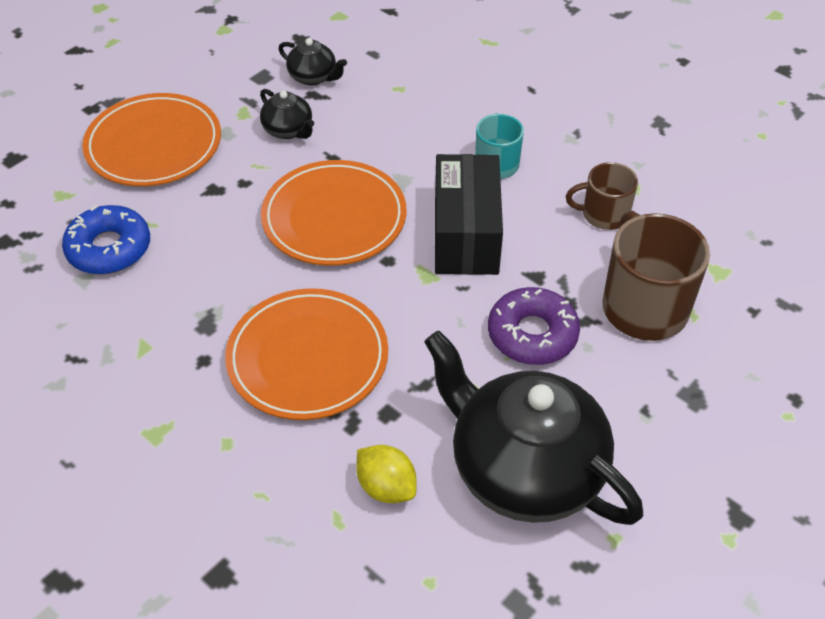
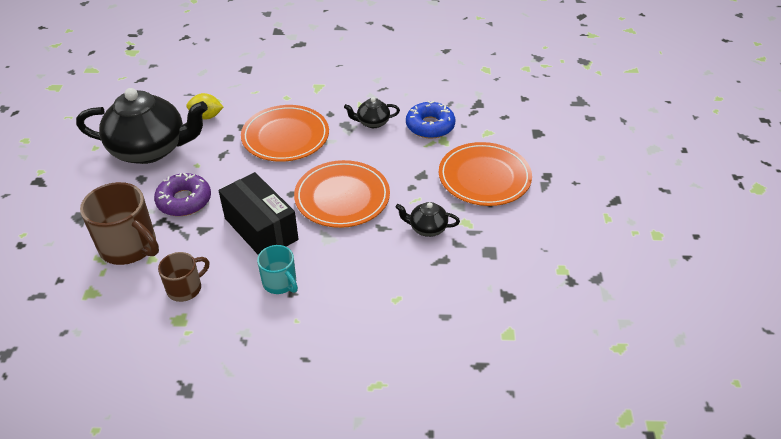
camera: 140 degrees right, 5 degrees down
black teapot [278,38,347,85] -> black teapot moved to [344,97,400,128]

